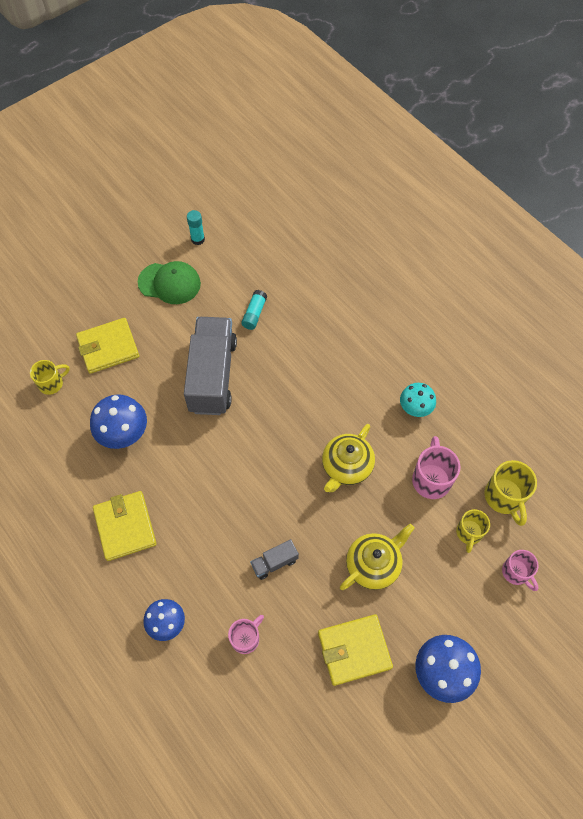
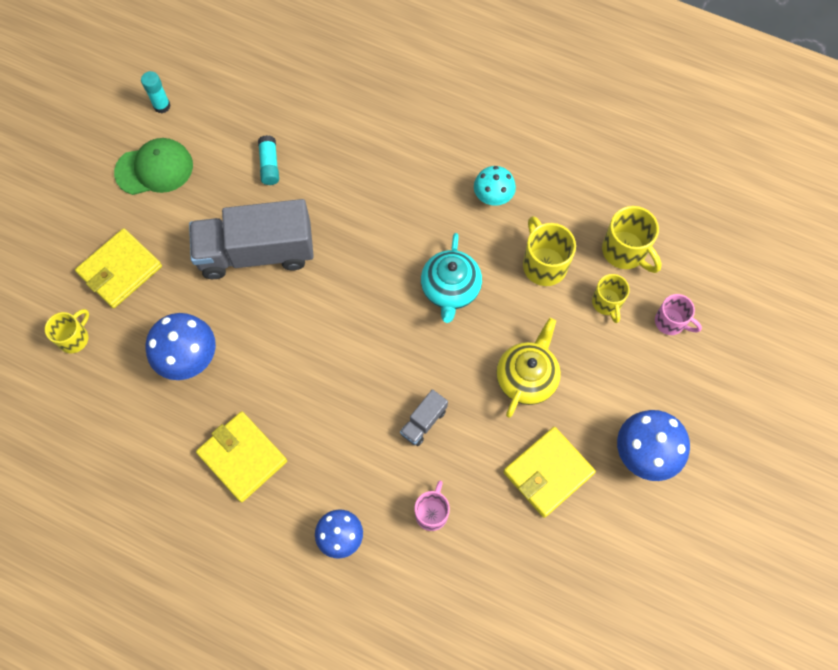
camera: 25 degrees left, 5 degrees up
grey truck [184,317,237,415] -> grey truck turned 75 degrees counterclockwise [189,199,314,279]
yellow teapot [322,424,375,492] -> turquoise teapot [421,233,482,323]
pink mug [412,436,461,499] -> yellow mug [523,216,576,286]

